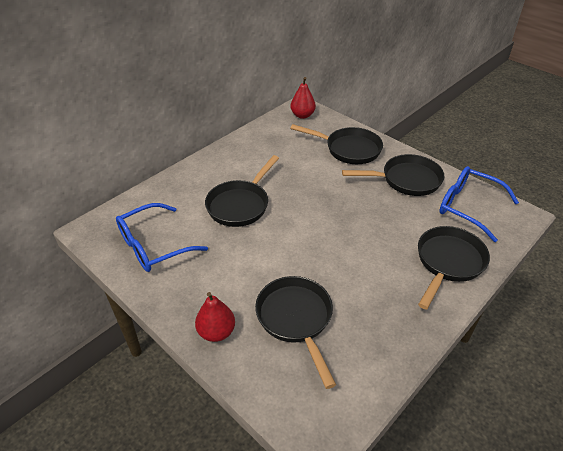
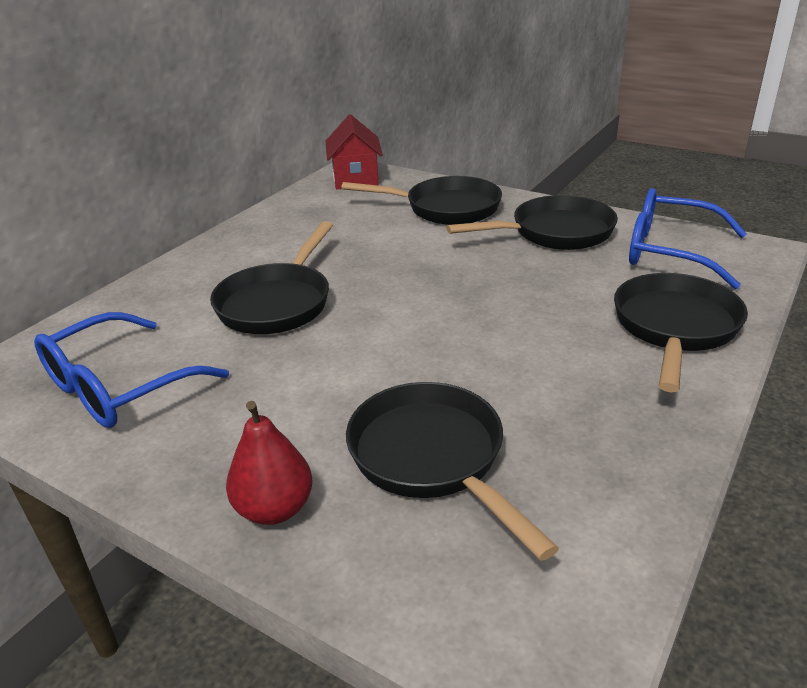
camera: 10 degrees left, 10 degrees down
red pear [291,77,316,119] -> red house [326,114,383,189]

